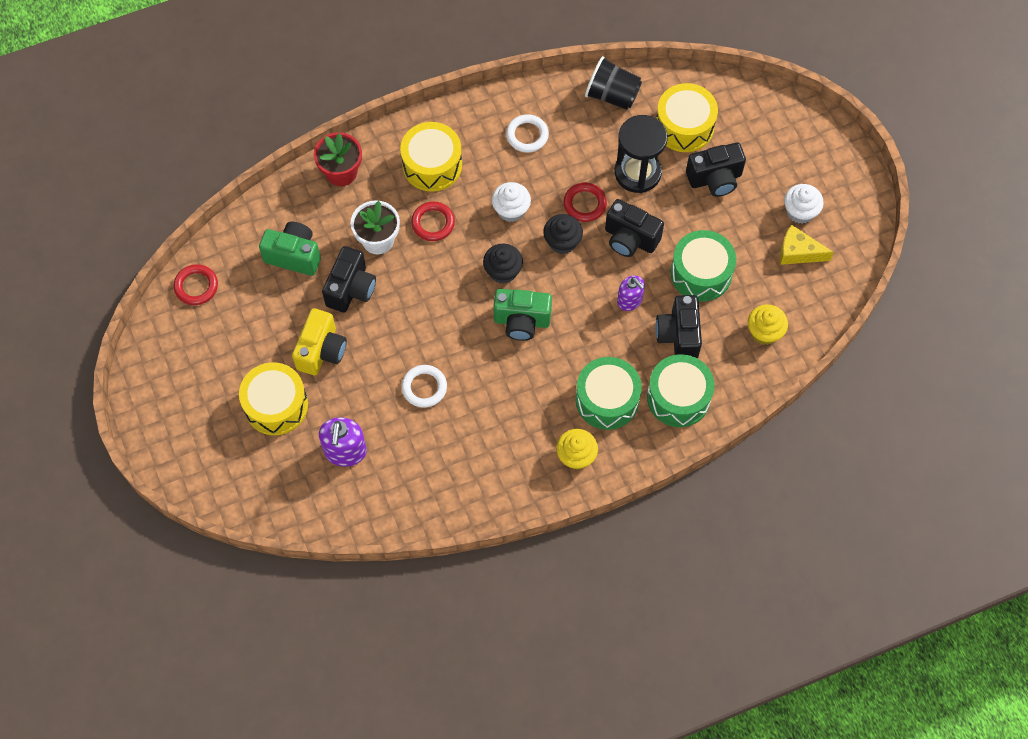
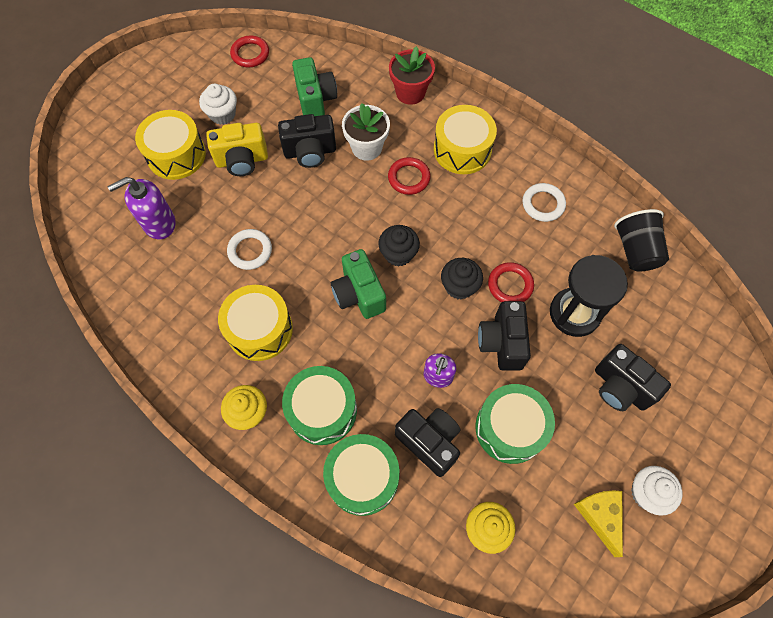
camera: 60 degrees right, 0 degrees up
white cupcake [492,182,531,222] -> white cupcake moved to [199,84,237,125]
black camera [655,295,702,359] -> black camera turned 75 degrees clockwise [395,408,460,477]
yellow drum [656,83,718,152] -> yellow drum moved to [218,285,293,361]

